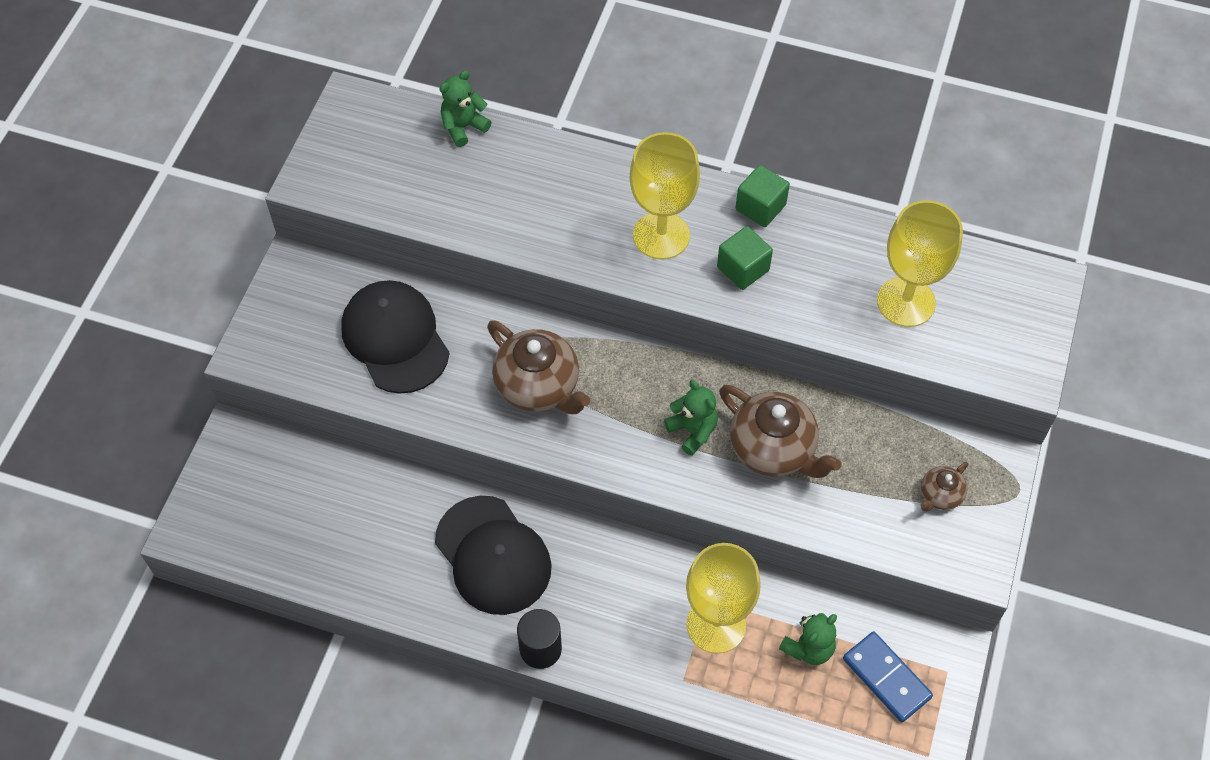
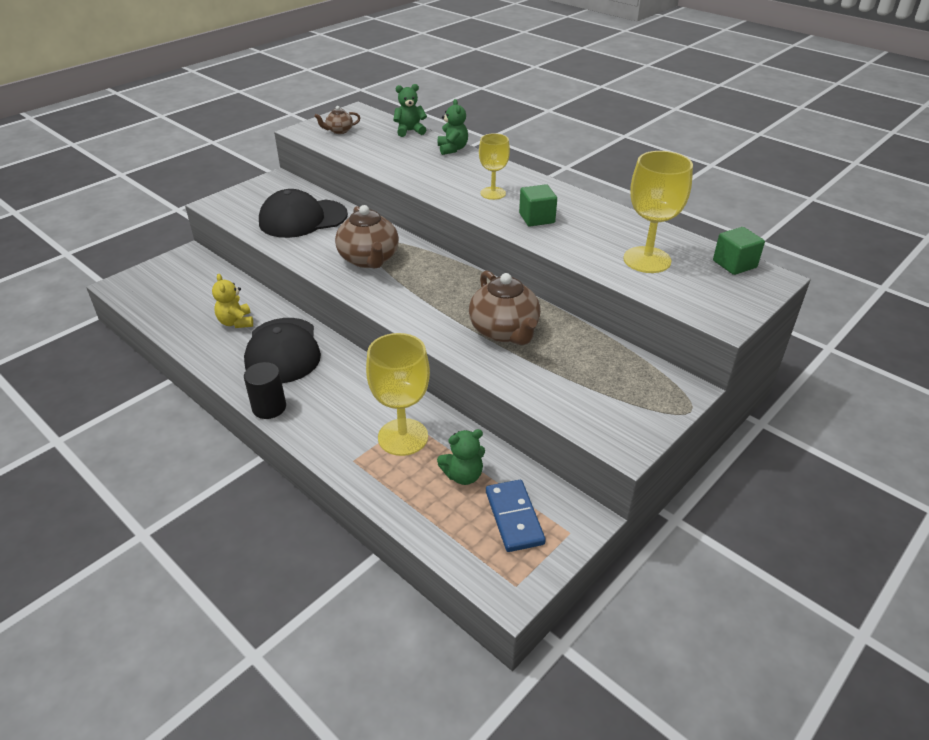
camera: 25 degrees right, 20 degrees down
black cap [341,280,450,394] -> black cap turned 105 degrees counterclockwise [259,189,348,238]
yellow goblet [630,132,700,259] -> yellow goblet [479,133,510,200], size x0.62
green teddy bear [664,380,718,456] -> green teddy bear moved to [438,99,468,155]
green cube [736,165,790,227] -> green cube moved to [713,227,765,275]
brown teapot [920,462,968,512] -> brown teapot moved to [314,106,360,134]
none -> yellow teddy bear [212,274,253,328]

